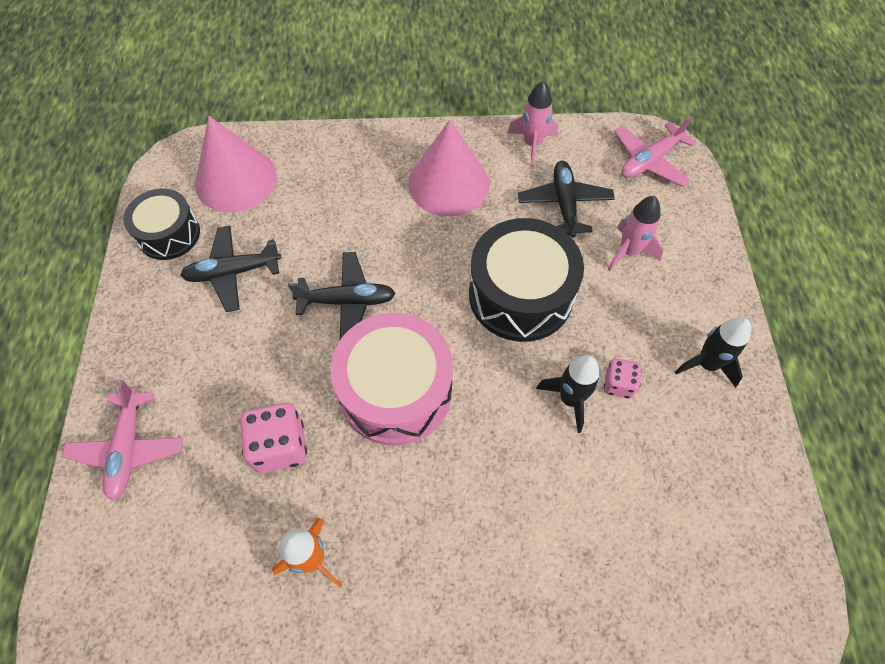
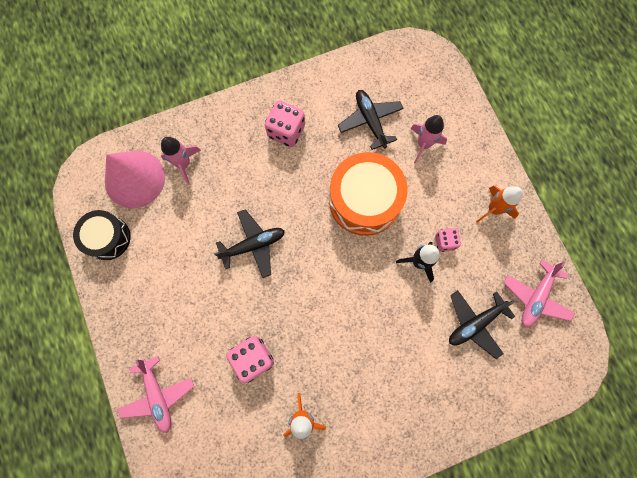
camera: 20 degrees left, 15 degrees up
black plane [180,225,282,312] -> black plane moved to [449,290,515,359]
pink drum [330,313,453,446] -> none
pink cone [408,120,489,216] -> pink dice [265,101,305,147]
black drum [469,218,584,342] -> orange drum [329,152,408,236]
pink rocket [508,81,558,167] -> pink rocket moved to [161,137,201,185]
pink plane [614,116,696,187] -> pink plane moved to [503,260,575,328]
black rocket [675,317,751,388] -> orange rocket [476,186,523,223]

